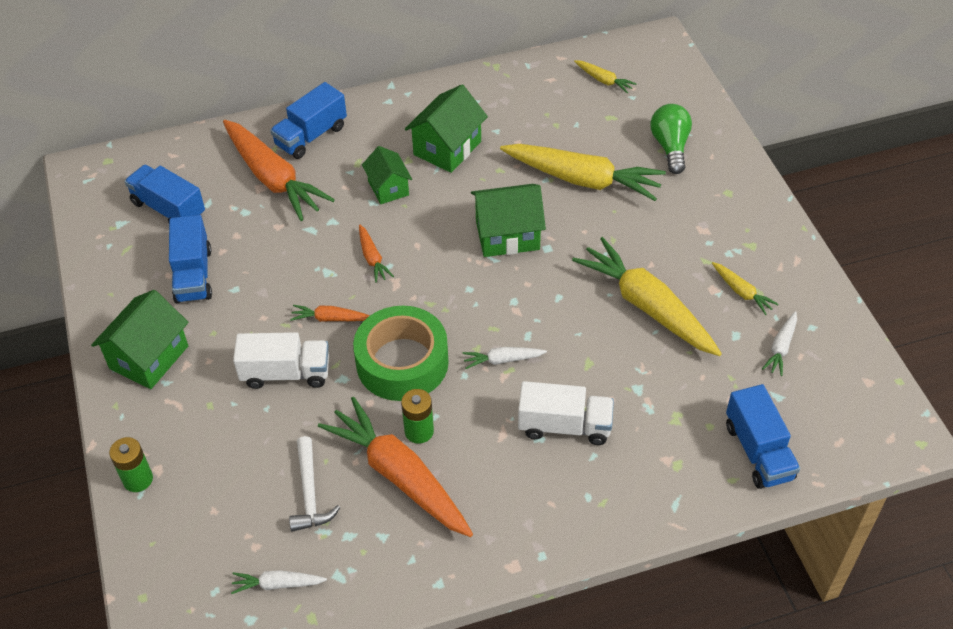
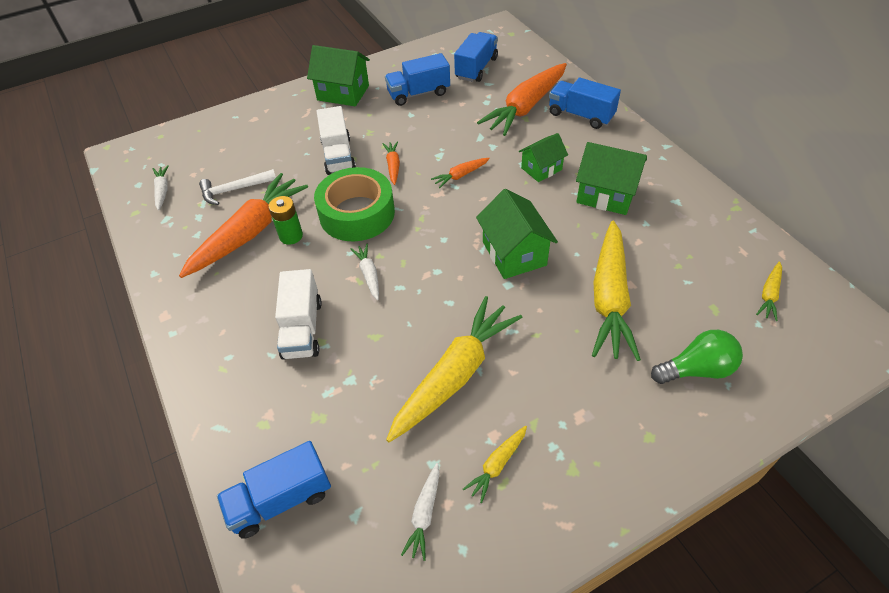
camera: 80 degrees right, 0 degrees up
green battery [109,437,153,492] -> none
white carrot [762,311,797,376] -> white carrot turned 90 degrees counterclockwise [401,463,440,561]

